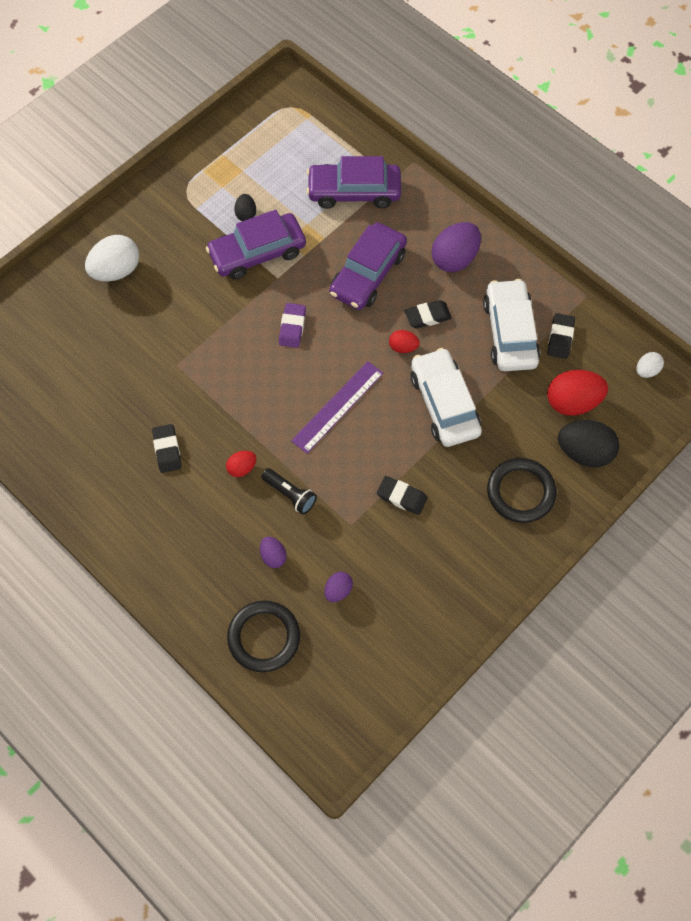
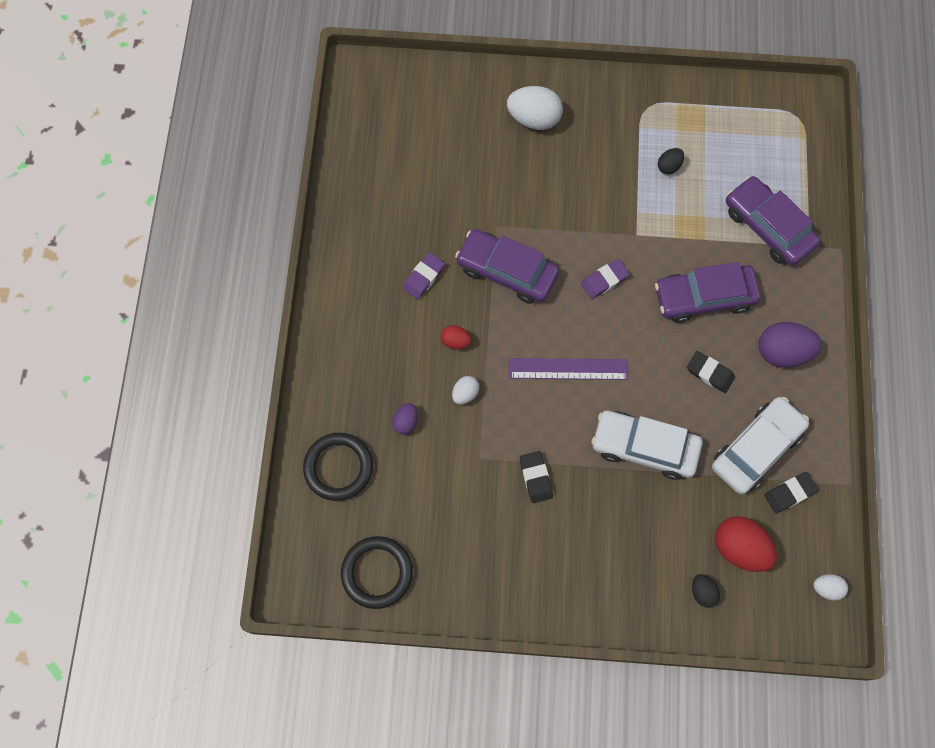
camera: 50 degrees right, 5 degrees up
black eraser [152,424,182,473] -> purple eraser [403,253,445,299]
purple car [206,210,306,279] -> purple car moved to [455,229,559,304]
black flashlight [261,468,317,515] -> white egg [452,376,480,404]
purple egg [324,572,353,602] -> none
red egg [389,330,420,353] -> none
white car [411,348,482,447] -> white car turned 105 degrees counterclockwise [591,411,702,480]
black ring [487,458,556,523] -> black ring moved to [341,536,413,609]
black egg [558,420,619,467] -> black egg [692,574,720,608], size x0.53

